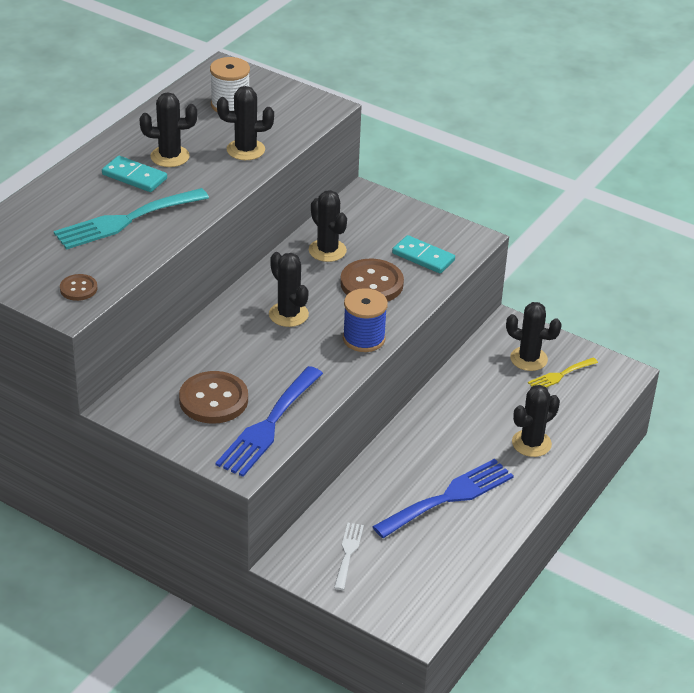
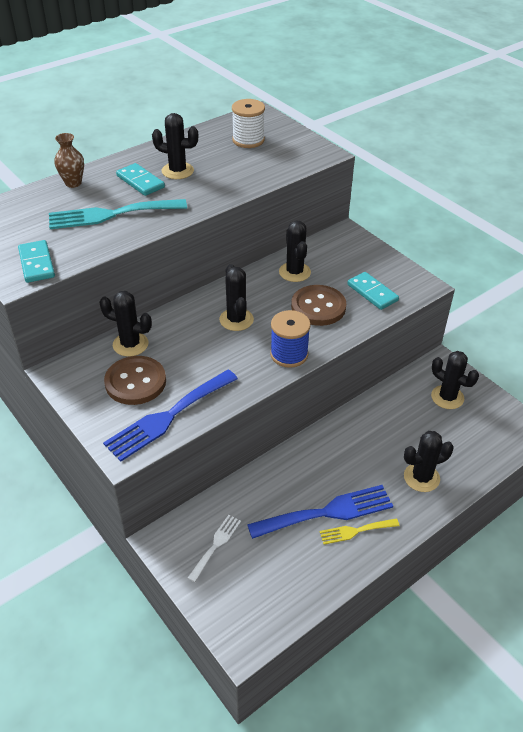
camera: 20 degrees right, 5 degrees up
brown button [60,274,98,301] -> turquoise domino [18,240,55,283]
black cactus [217,86,274,160] -> black cactus moved to [99,291,152,357]
yellow fork [528,358,598,388] -> yellow fork moved to [320,518,400,545]
none -> brown vase [54,133,84,188]

